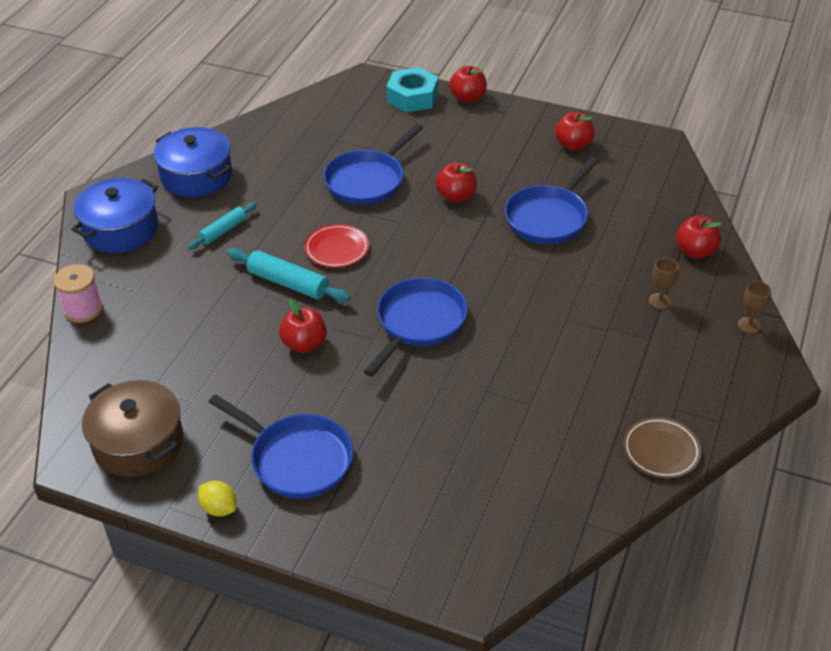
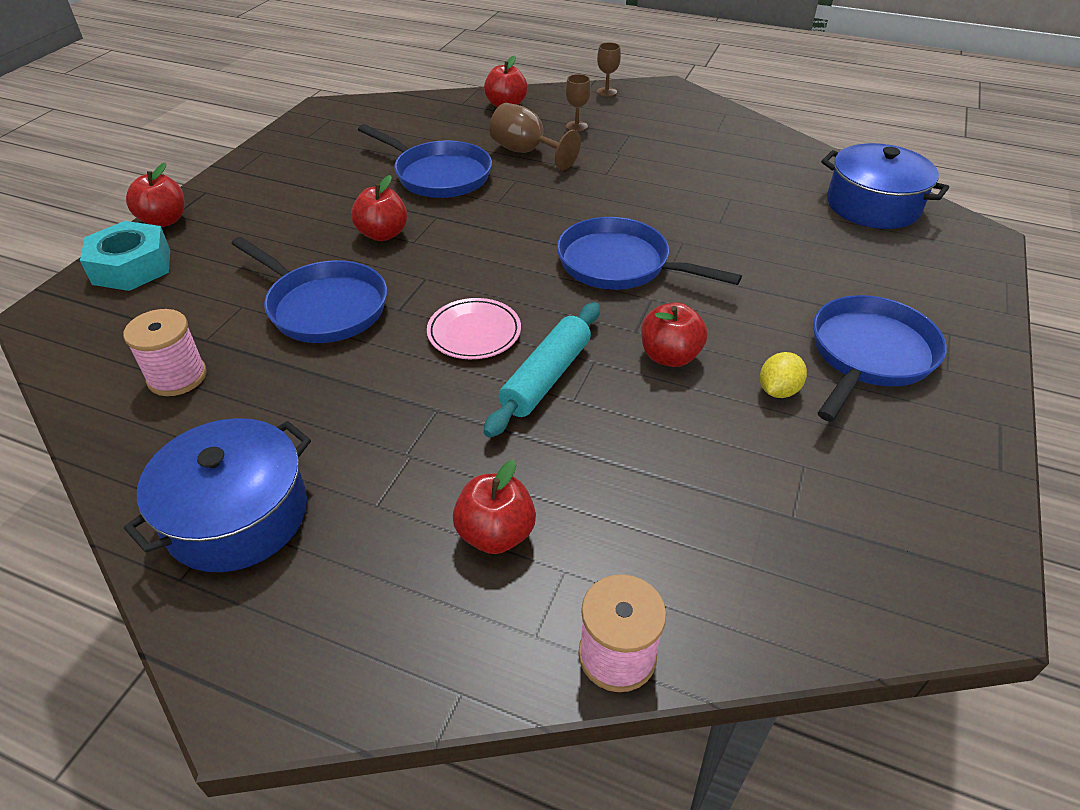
camera: 90 degrees left, 0 degrees up
blue pot [71,178,158,253] -> blue pot moved to [821,143,949,229]
brown pot [82,380,183,477] -> none
turquoise rolling pin [188,202,257,250] -> none
yellow lemon [198,481,237,517] -> yellow lemon moved to [760,352,807,398]
red plate [304,224,369,268] -> pink plate [427,298,521,359]
red apple [555,112,595,151] -> red apple moved to [453,460,536,554]
brown plate [623,417,701,478] -> none
none -> pink spool [123,309,207,396]
none -> brown goblet [489,103,581,170]

